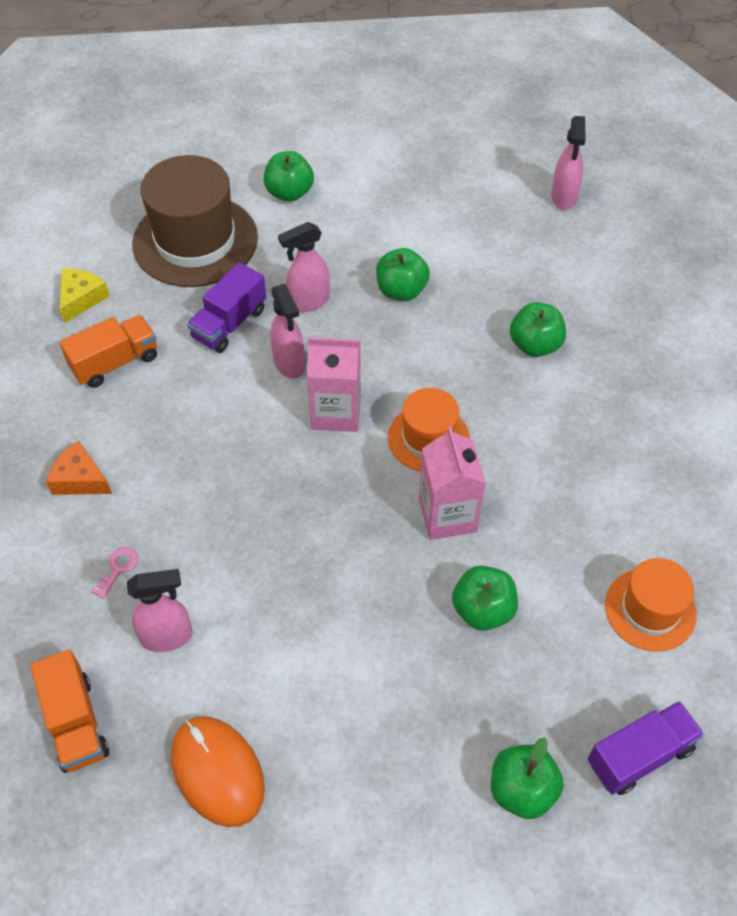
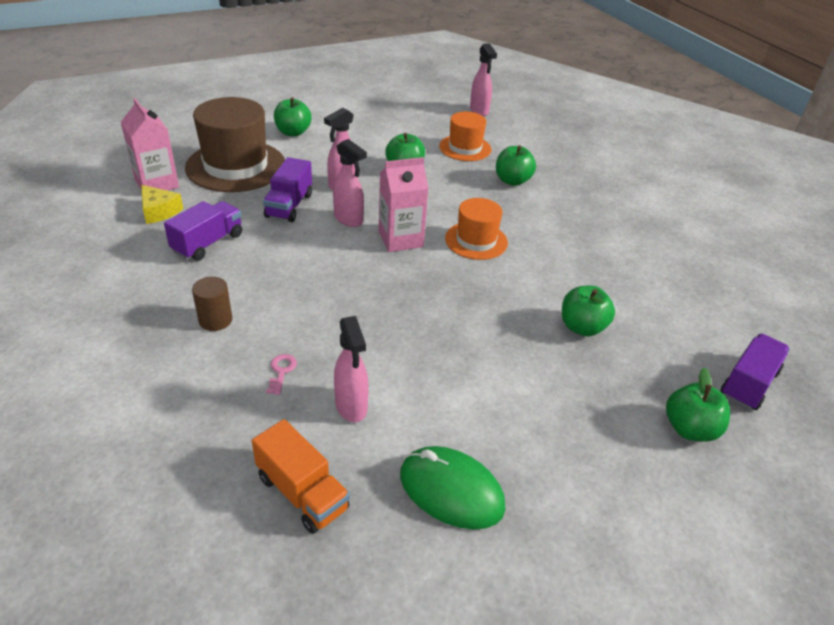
camera: 25 degrees left, 15 degrees down
orange cheese [46,441,112,495] -> brown cylinder [192,276,232,331]
yellow cheese [59,269,110,323] -> yellow cheese turned 135 degrees clockwise [141,185,183,224]
orange truck [59,315,157,388] -> purple truck [164,201,242,261]
pink spray bottle [127,569,193,652] -> pink spray bottle turned 105 degrees clockwise [334,316,369,422]
orange mouse [171,716,265,827] -> green mouse [400,446,506,529]
pink carton [419,426,486,540] -> pink carton moved to [121,98,179,191]
orange hat [605,558,697,652] -> orange hat moved to [439,112,491,161]

